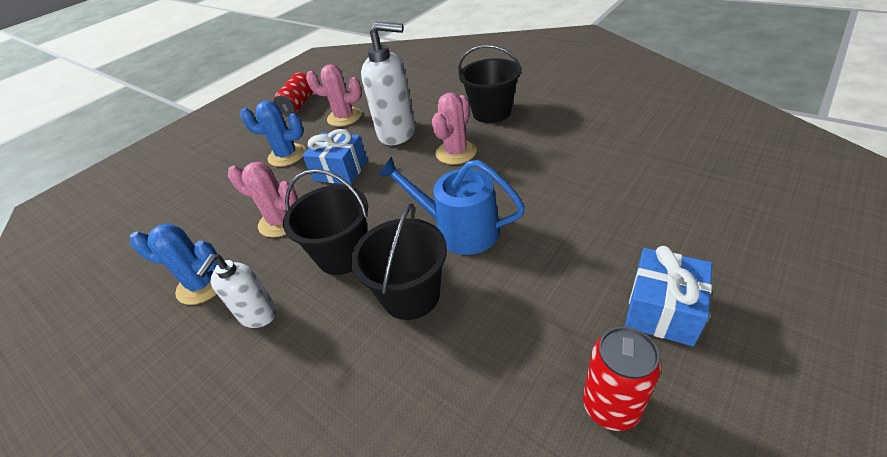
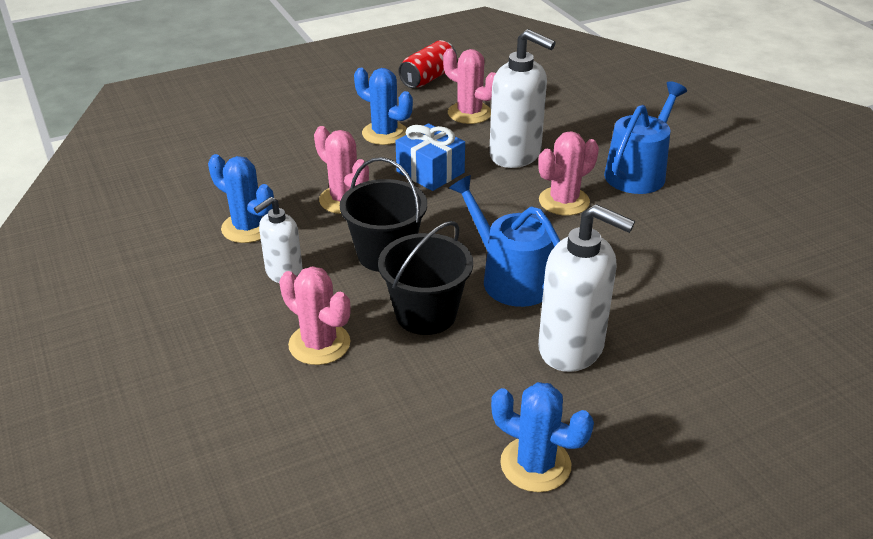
camera: 20 degrees right, 5 degrees down
black bucket [458,44,522,123] -> blue watering can [604,81,687,194]
red can [583,327,662,431] -> blue cactus [491,382,594,492]
blue gift [625,246,712,346] -> none
none -> pink cactus [279,266,350,365]
none -> white soap dispenser [538,204,635,372]

